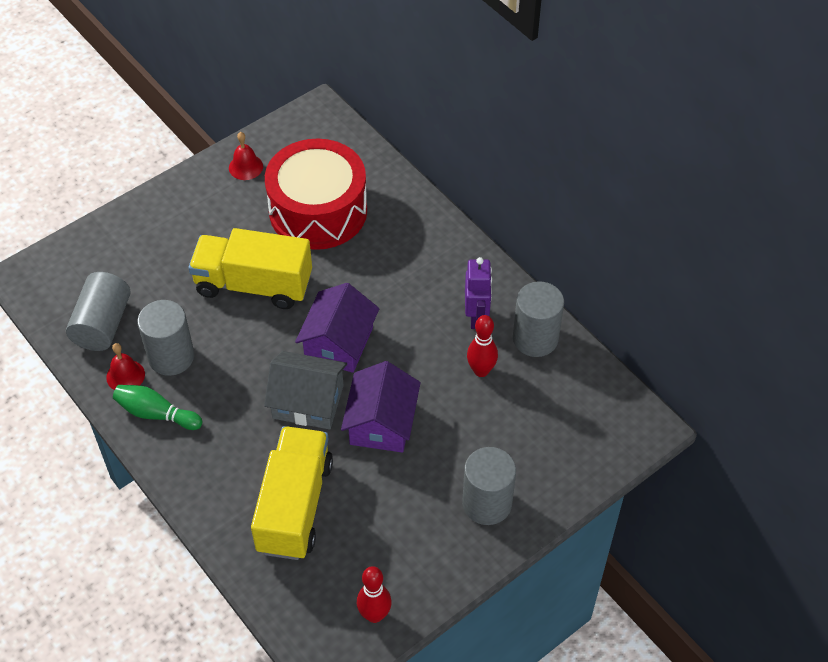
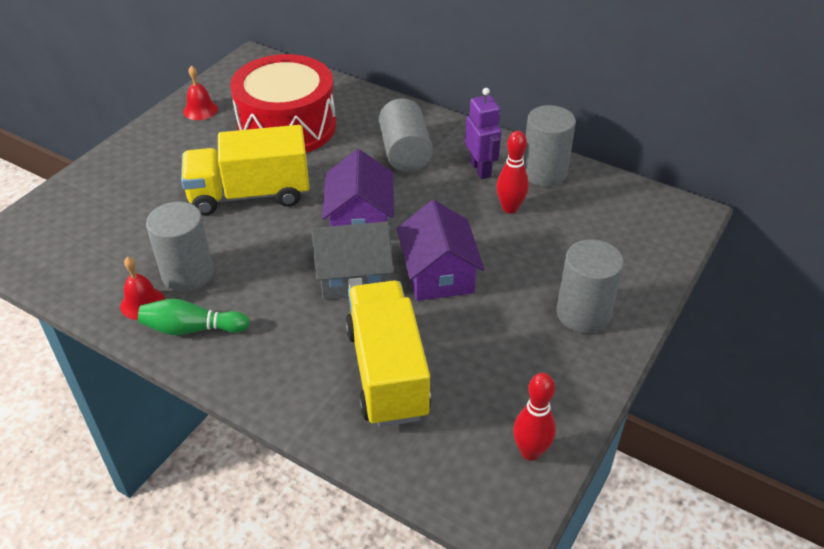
camera: 20 degrees left, 10 degrees down
grey cylinder [66,272,131,351] -> grey cylinder moved to [379,98,433,172]

